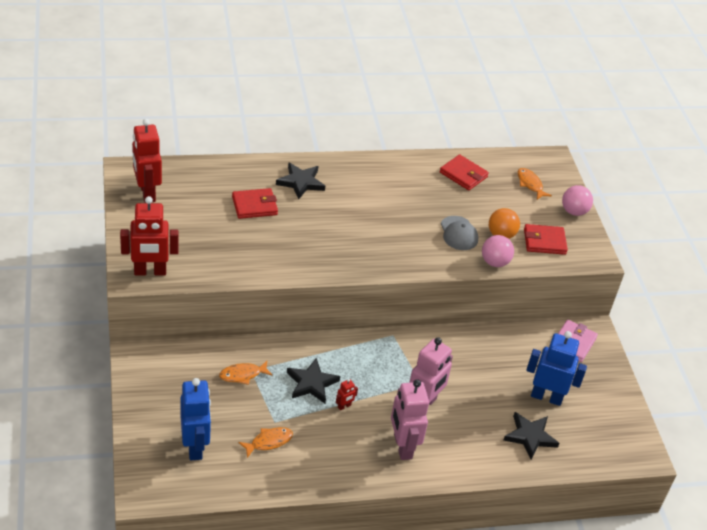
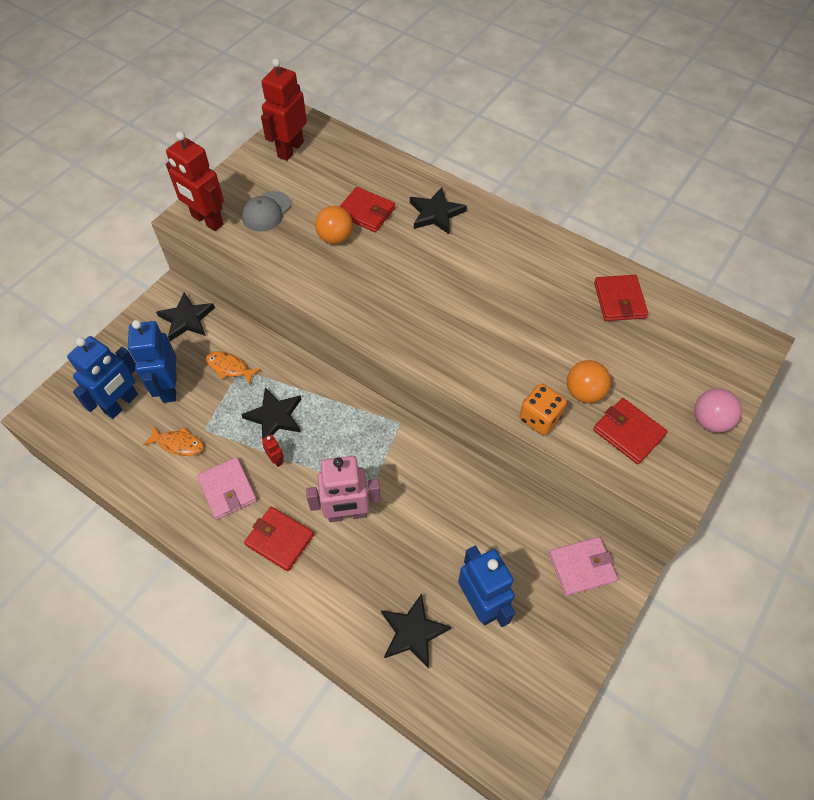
camera: 50 degrees right, 15 degrees up
red robot [336,379,358,410] -> red robot turned 135 degrees counterclockwise [262,434,284,467]
pink robot [391,379,429,460] -> red wallet [244,507,314,571]
grey cap [441,216,478,250] -> grey cap moved to [242,191,291,232]
pink ball [482,235,514,267] -> orange dice [519,384,567,435]
orange fish [518,168,552,200] -> none
none -> blue robot [128,320,176,403]
none -> black star [156,292,215,341]
none -> pink wallet [197,457,257,520]
none -> orange ball [315,206,353,244]

